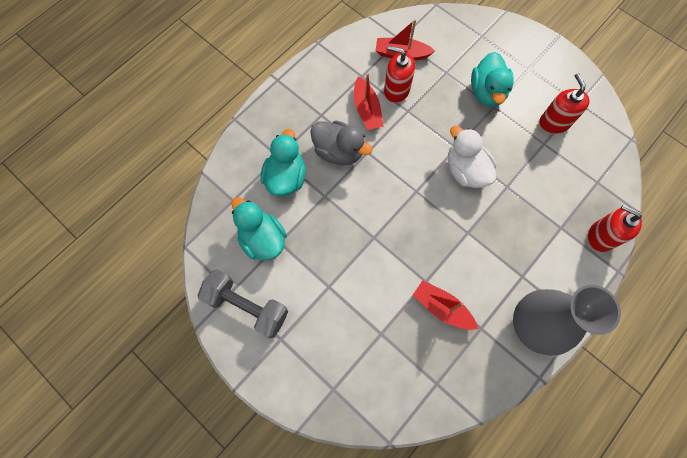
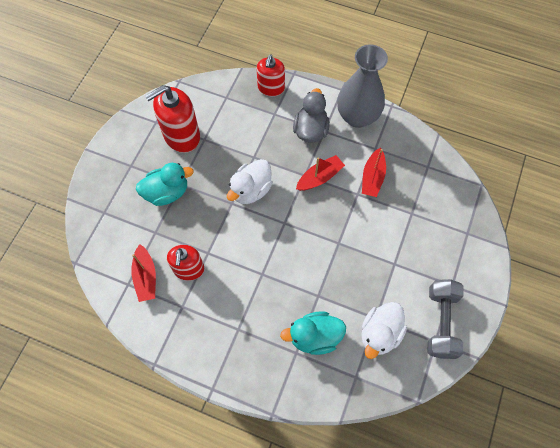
camera: 110 degrees left, 5 degrees down
turquoise duck [232,197,287,260] -> white duck [361,302,407,359]
grey duck [310,121,372,165] -> grey duck moved to [293,88,330,143]
red boat [354,73,384,130] -> red boat moved to [296,155,345,191]
red soap dispenser [539,73,590,134] -> red soap dispenser [145,85,200,153], size x1.54

